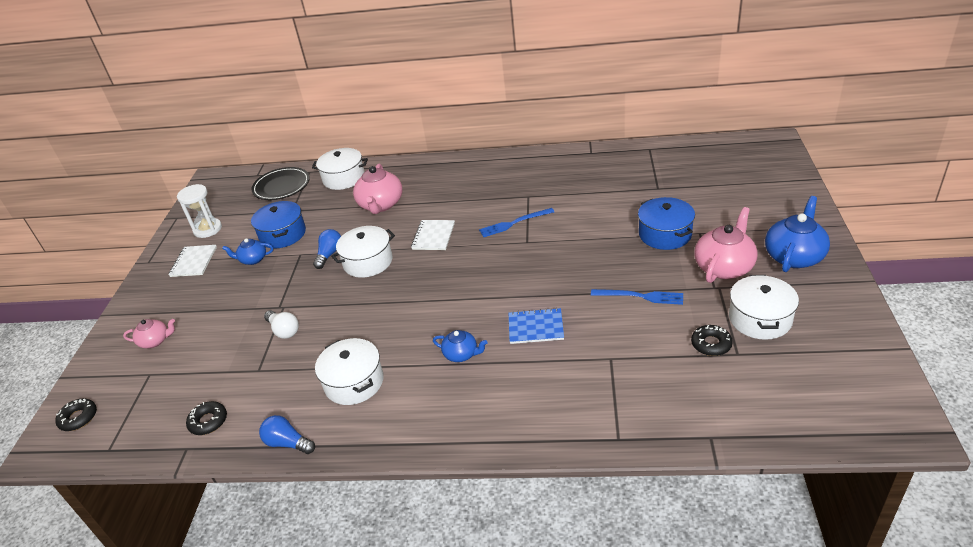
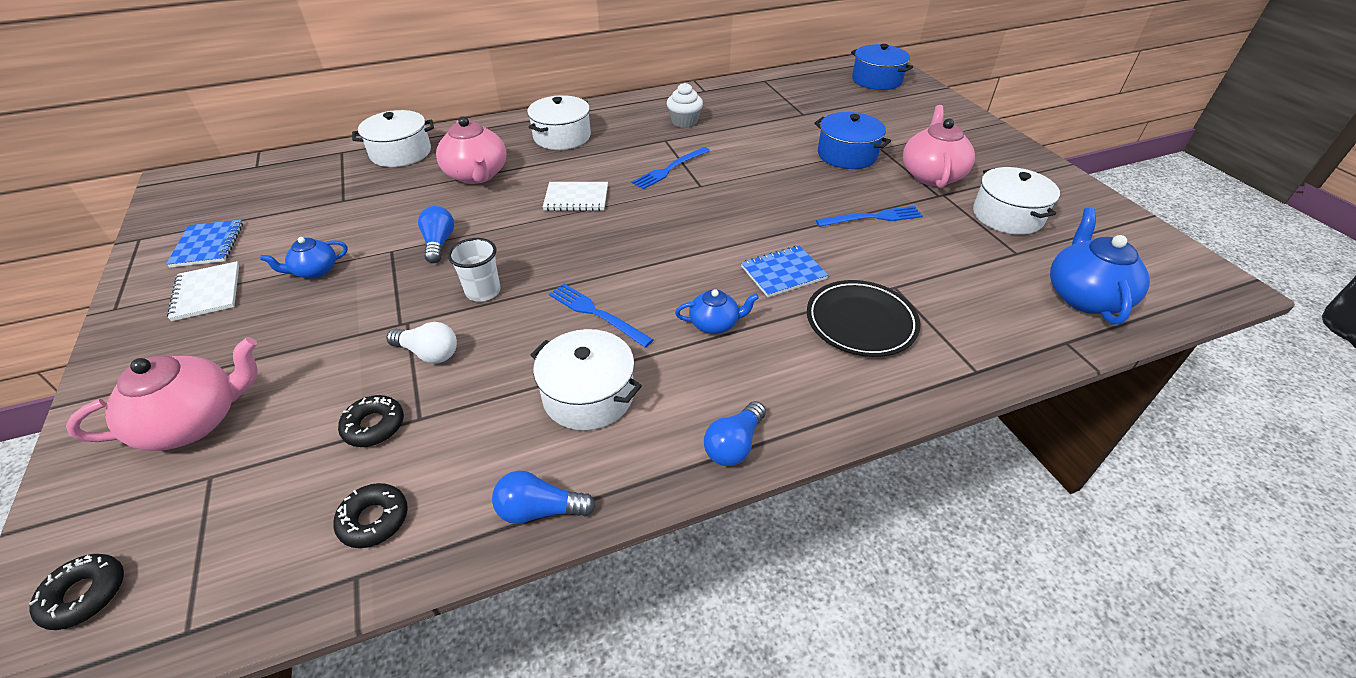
camera: 30 degrees left, 5 degrees up
pink teapot [123,319,175,348] -> pink teapot [66,337,258,451], size x1.78
white hourglass [177,184,222,238] -> blue notebook [166,220,243,268]
blue pot [251,201,306,248] -> blue pot moved to [851,44,913,90]
black plate [252,167,310,200] -> black plate moved to [807,280,920,357]
white pot [332,226,395,278] -> white pot moved to [527,95,591,150]
white notebook [411,220,455,250] -> white notebook turned 75 degrees counterclockwise [543,182,608,211]
black donut [691,325,733,356] -> black donut moved to [338,395,404,447]
blue teapot [765,196,830,272] -> blue teapot moved to [1050,208,1150,325]
none -> white cup [448,238,501,302]
none -> blue fork [549,284,654,348]
none -> white cupcake [667,83,703,128]
none -> blue light bulb [704,401,766,466]

